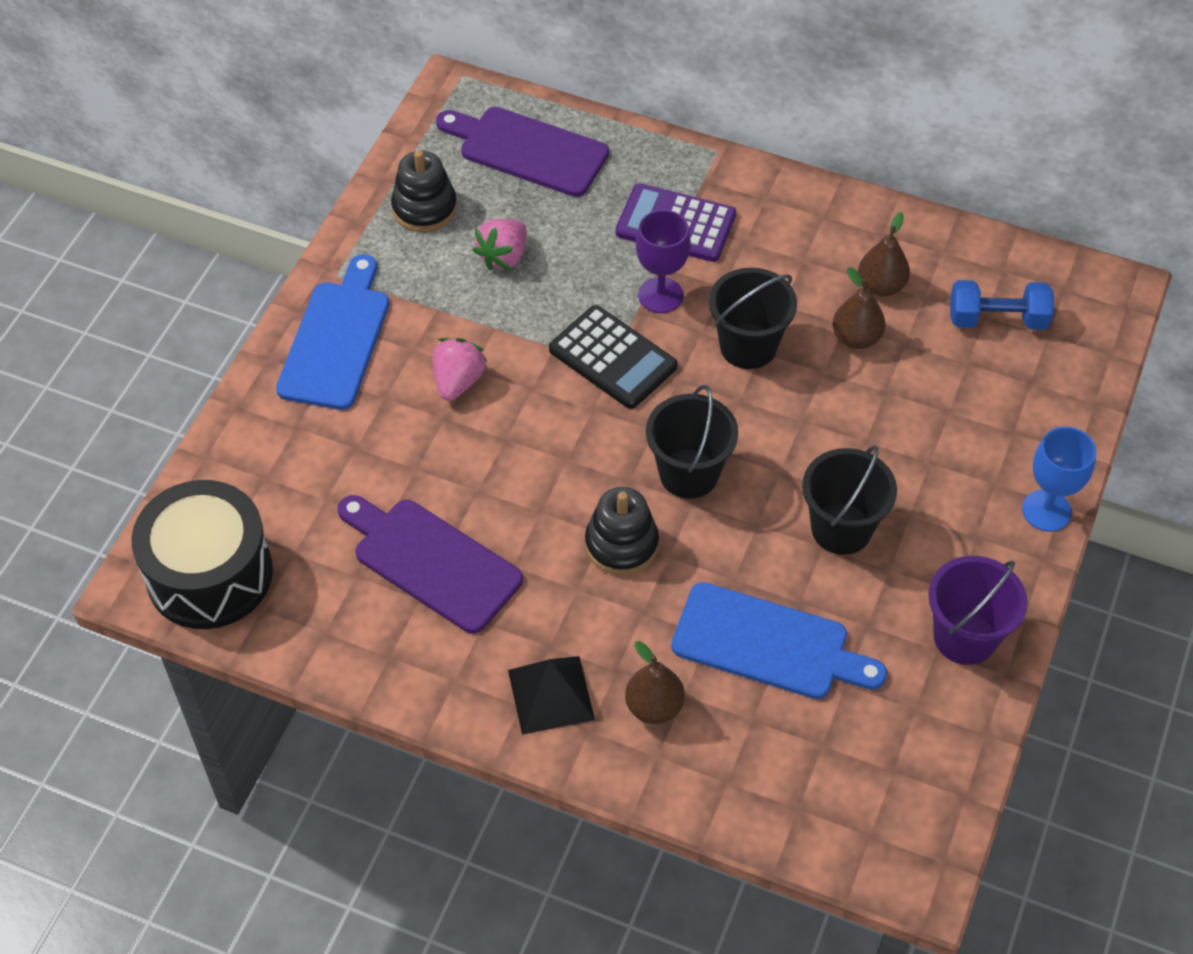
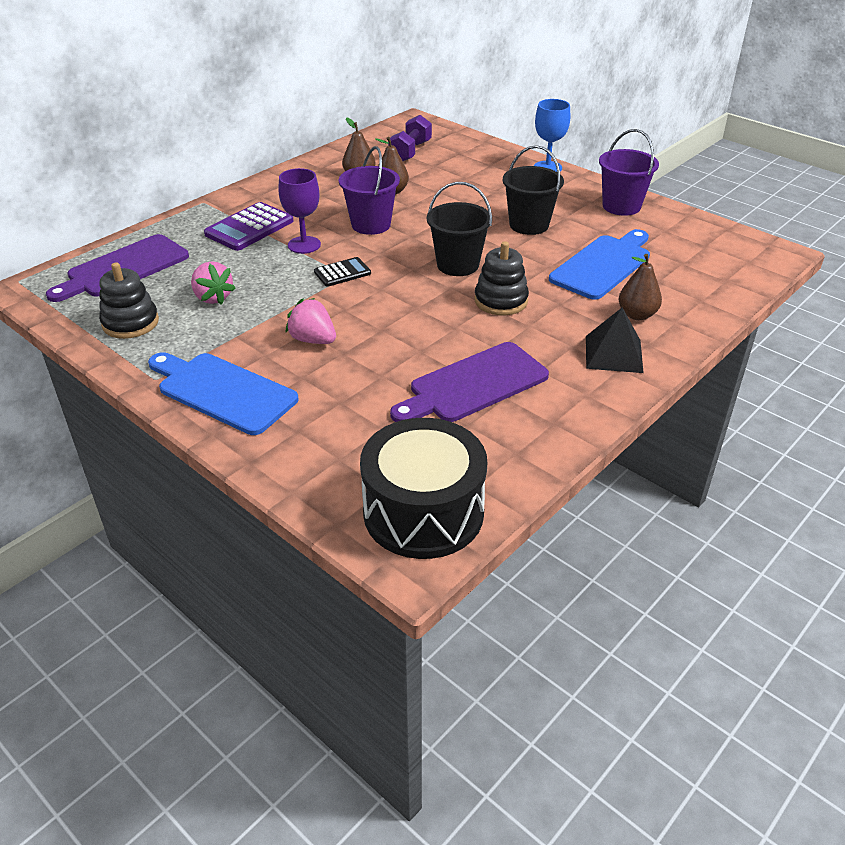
camera: 70 degrees left, 15 degrees down
black calculator [549,305,677,409] -> black calculator [314,257,371,287], size x0.59
black bucket [709,268,797,369] -> purple bucket [339,146,400,235]
blue dumbbell [950,280,1054,330] -> purple dumbbell [388,115,432,161]

